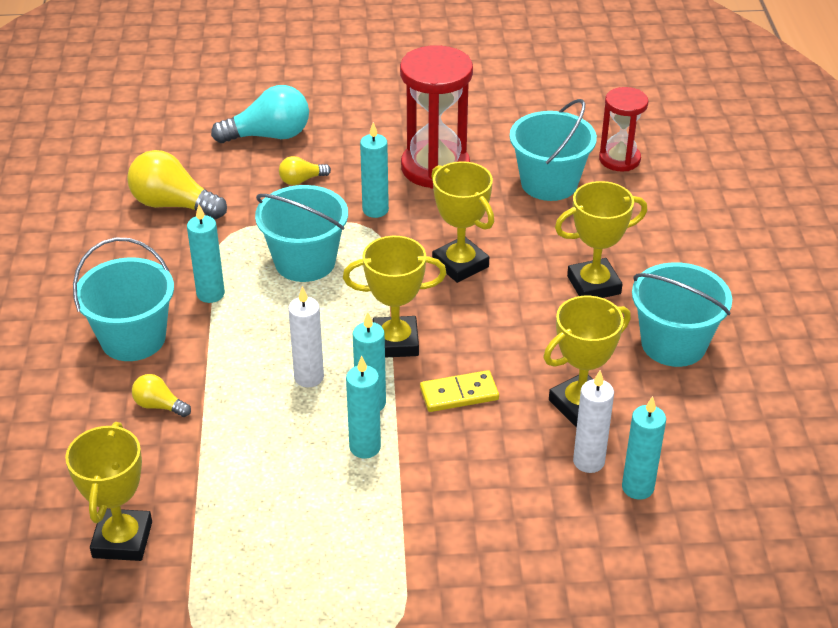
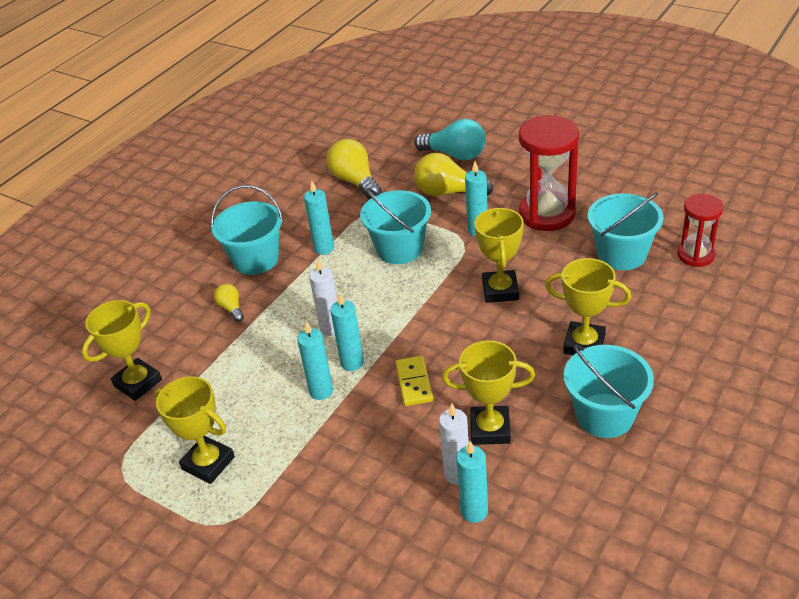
camera: 40 degrees right, 0 degrees up
yellow light bulb [279,156,331,185] -> yellow light bulb [414,153,493,196], size x1.93
yellow trophy [343,236,447,358] -> yellow trophy moved to [154,376,235,484]
yellow domino [420,370,499,412] -> yellow domino turned 60 degrees clockwise [395,356,433,406]

